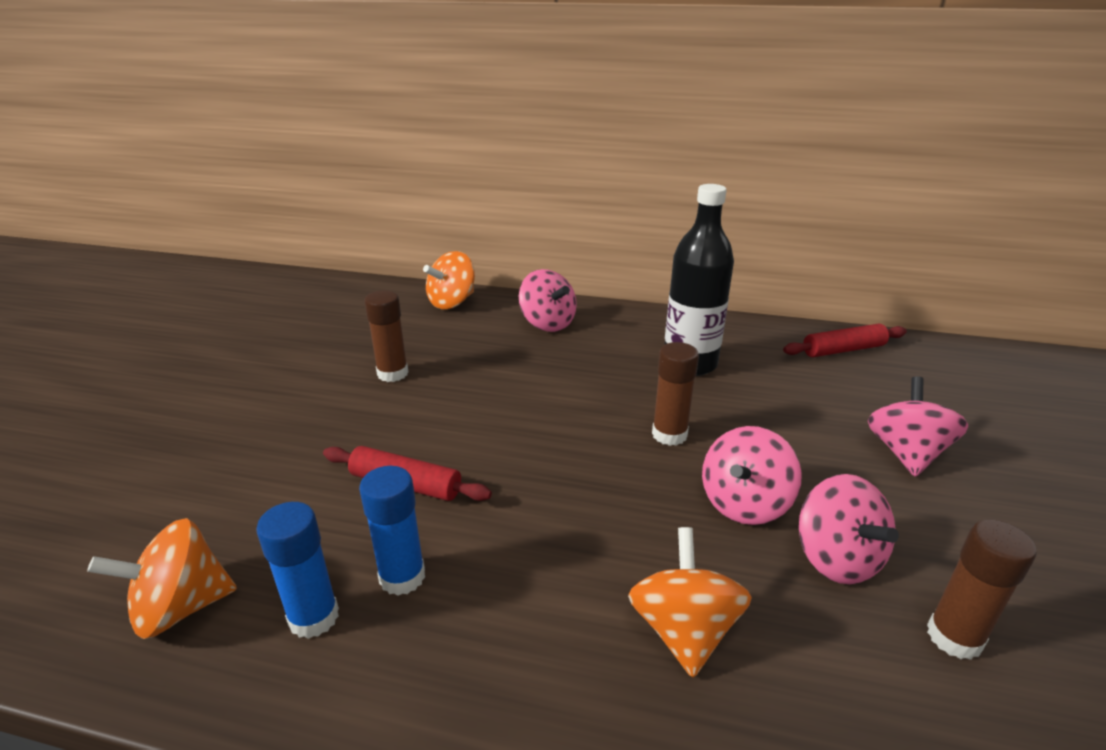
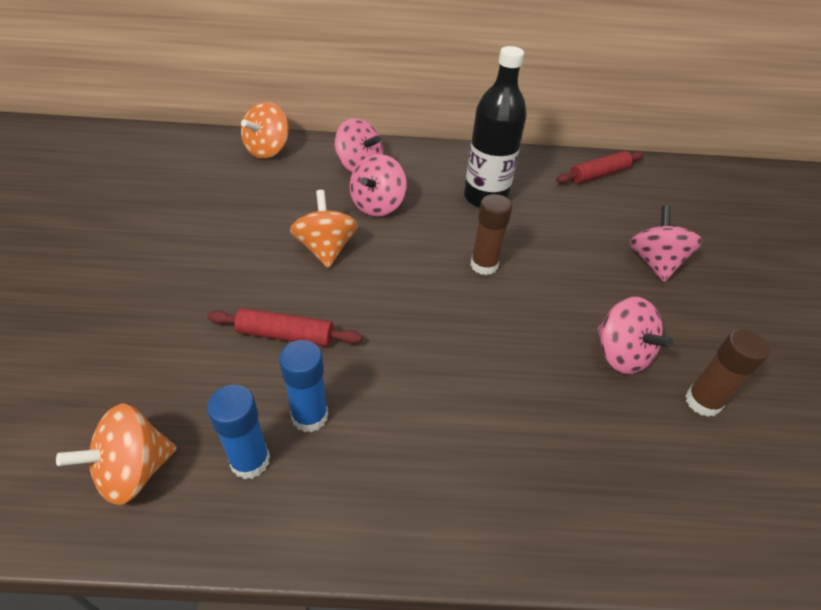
camera: 15 degrees left, 15 degrees up
brown glue stick [364,290,408,382] -> none
orange spinning top [628,527,752,678] -> orange spinning top moved to [290,190,358,268]
pink spinning top [702,426,802,525] -> pink spinning top moved to [350,154,407,216]

